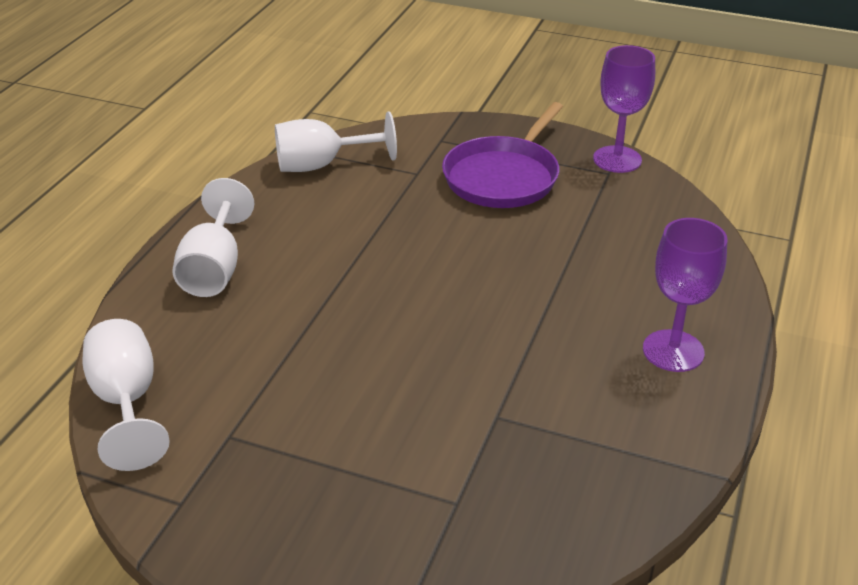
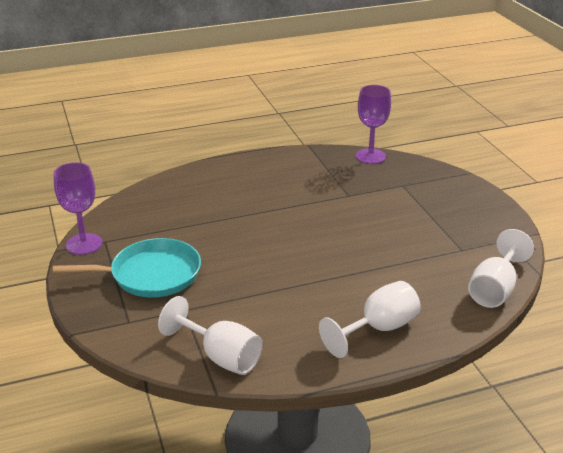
camera: 130 degrees left, 5 degrees down
purple pan [442,102,563,208] -> turquoise pan [53,238,201,298]
purple goblet [643,218,727,372] -> purple goblet moved to [356,85,391,164]

